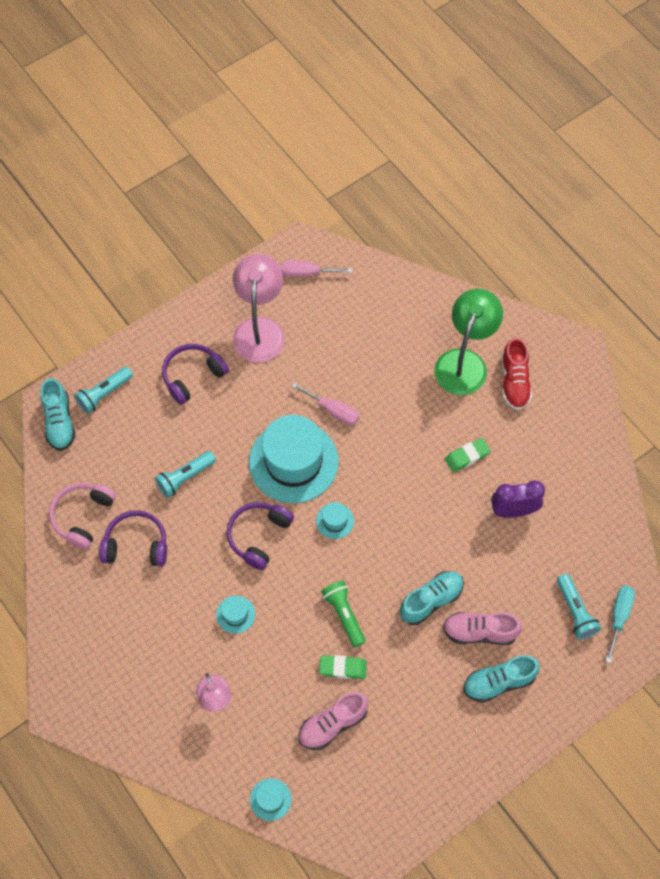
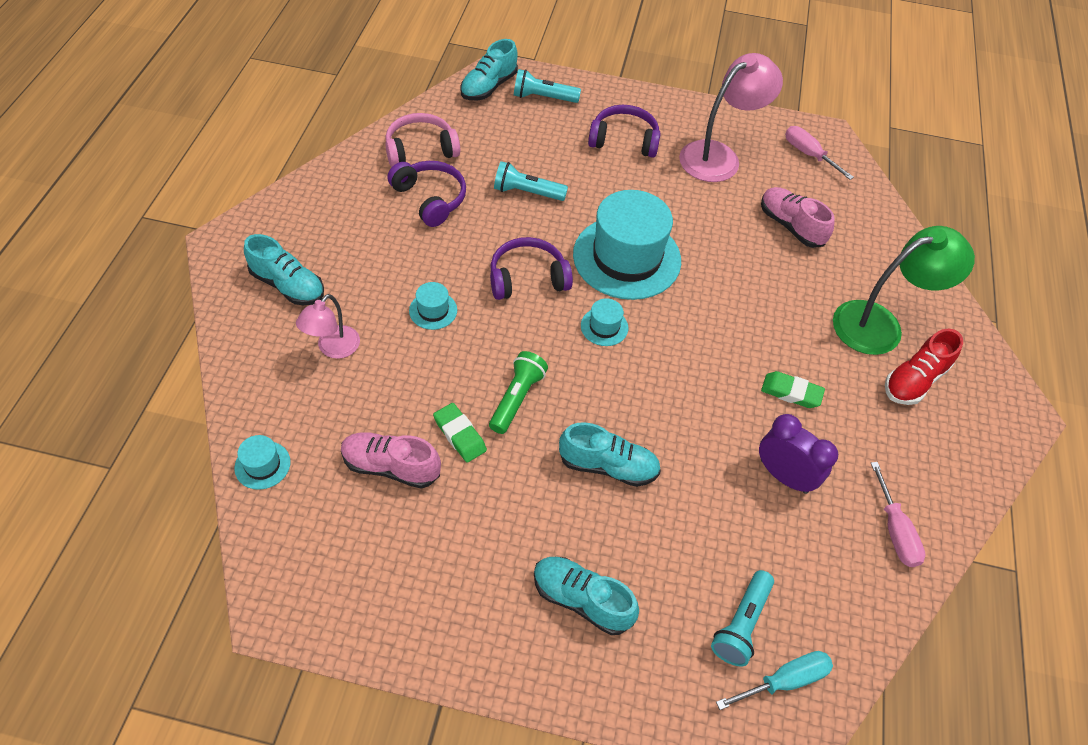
camera: 45 degrees right, 10 degrees down
pink screwdriver [291,383,359,425] -> pink screwdriver moved to [871,462,926,567]
pink shoe [443,612,522,645] -> pink shoe moved to [761,187,835,248]
none -> turquoise shoe [244,234,324,305]

